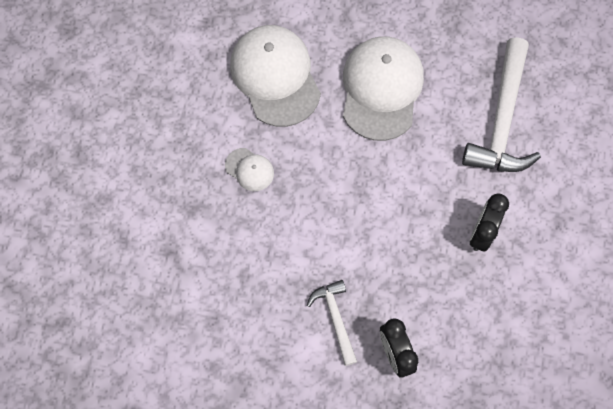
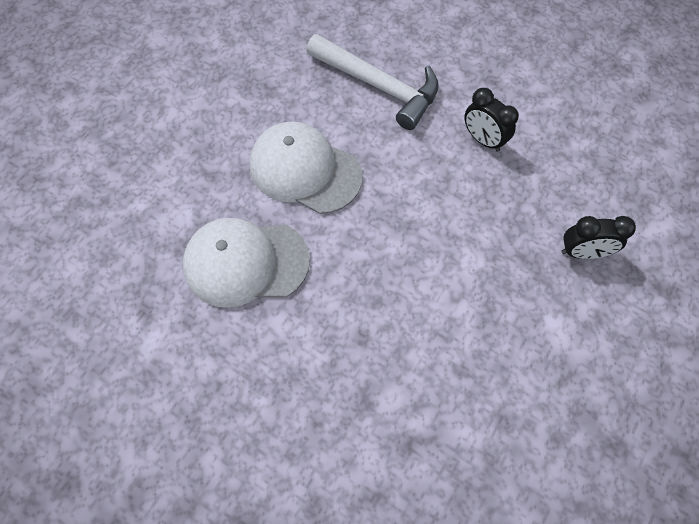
camera: 70 degrees left, 5 degrees down
white cap [225,148,274,191] -> none
white hammer [307,280,357,366] -> none

